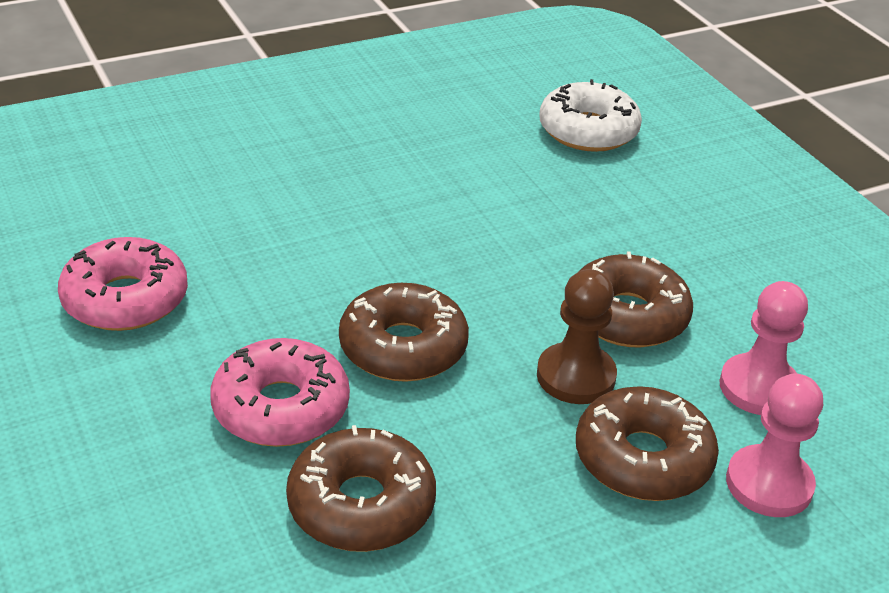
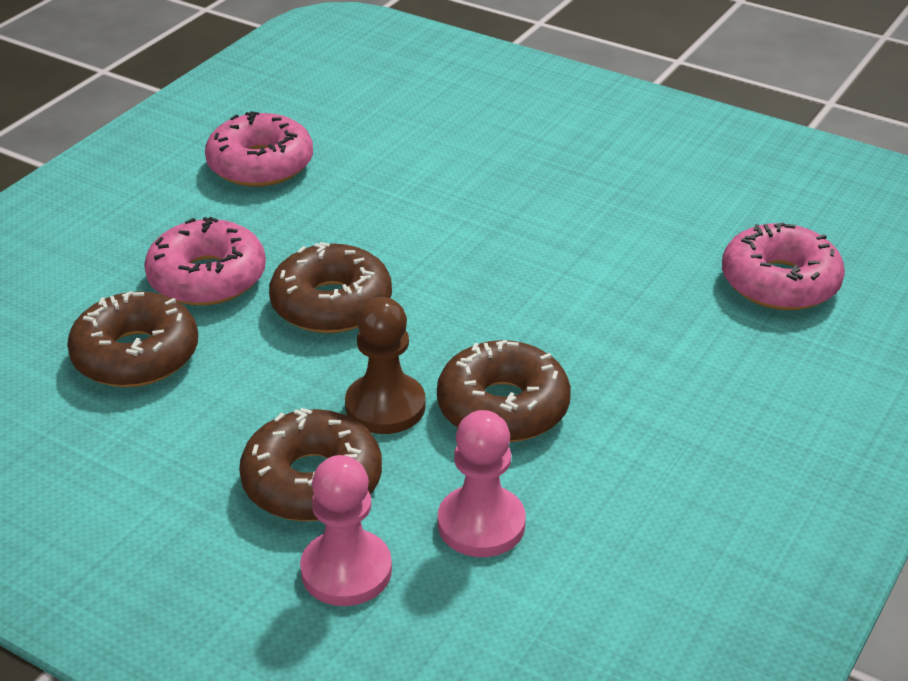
camera: 60 degrees right, 0 degrees up
white donut [539,79,642,152] -> pink donut [722,222,845,310]

